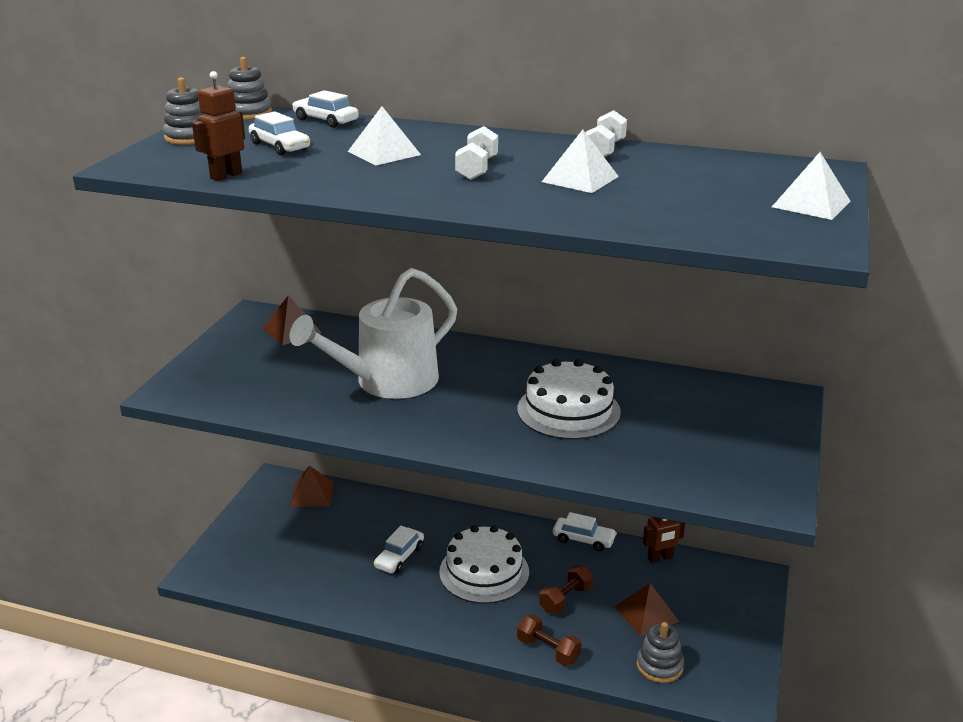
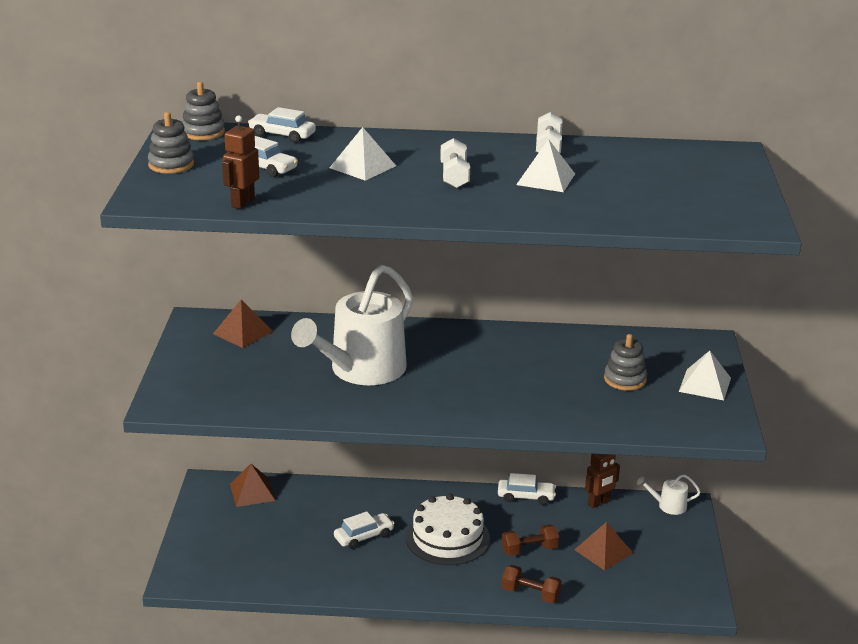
camera: 15 degrees left, 0 degrees up
white car [374,526,424,573] -> white car turned 135 degrees counterclockwise [334,511,395,549]
white cake [517,359,621,440] -> none
brown dumbbell [539,565,593,614] -> brown dumbbell turned 45 degrees clockwise [502,524,559,556]
grey stacking toy [636,622,684,683] -> grey stacking toy moved to [604,334,647,391]
white pyramid [772,152,850,220] -> white pyramid moved to [679,350,731,400]
none -> white watering can [637,474,701,515]

